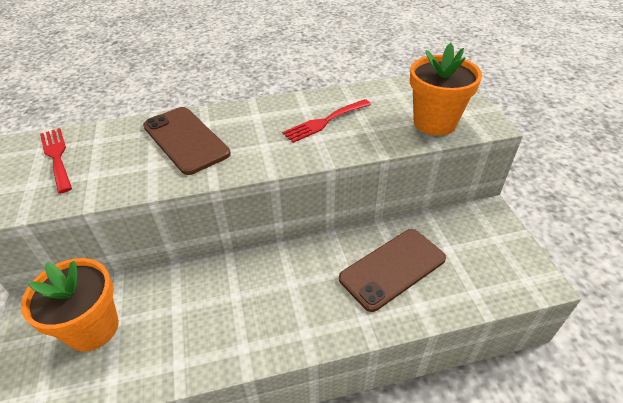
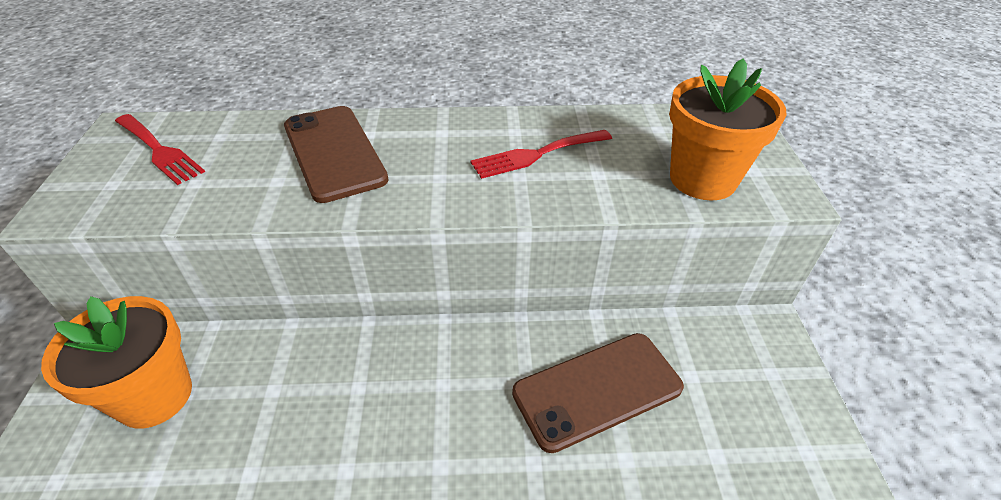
camera: 10 degrees right, 0 degrees up
red fork [40,128,72,194] -> red fork turned 150 degrees clockwise [115,114,205,185]

